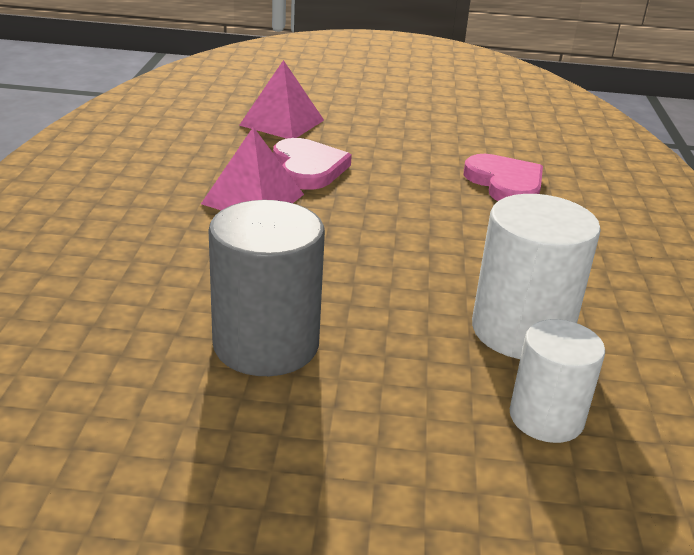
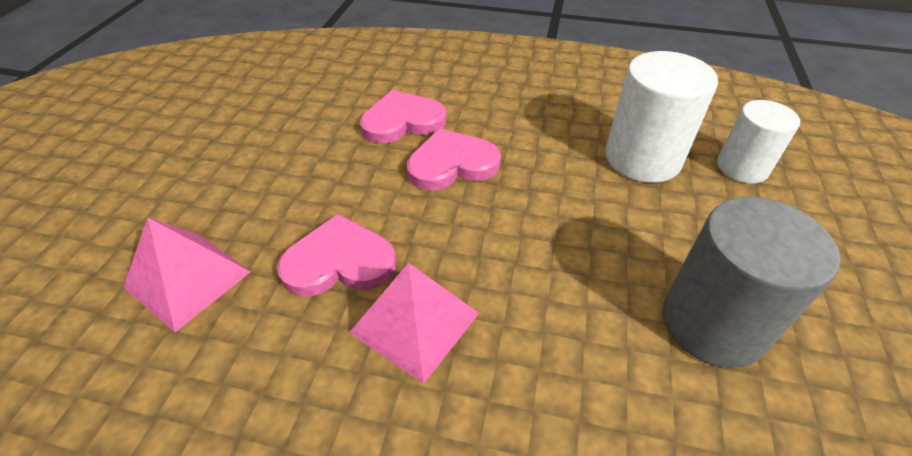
camera: 80 degrees left, 15 degrees up
none -> pink heart [407,128,501,190]

